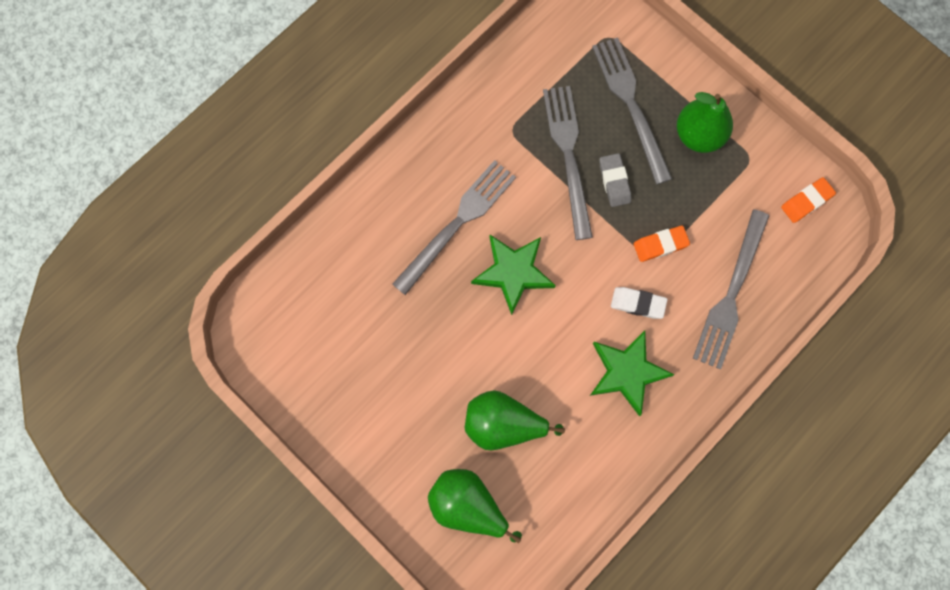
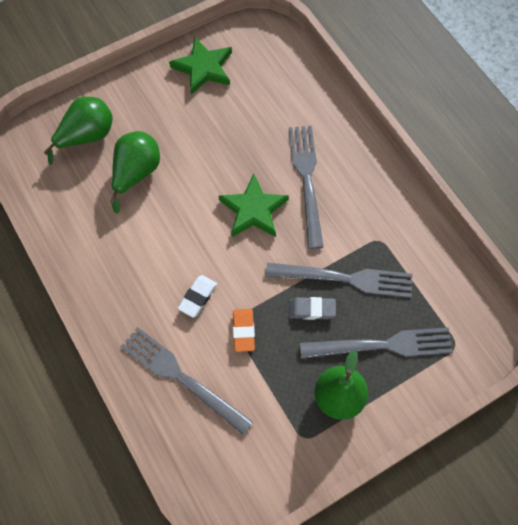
camera: 105 degrees right, 10 degrees down
grey fork [392,160,516,295] -> grey fork turned 150 degrees counterclockwise [289,126,324,249]
green star [590,330,675,416] -> green star moved to [169,37,232,95]
orange eraser [781,177,836,223] -> none

